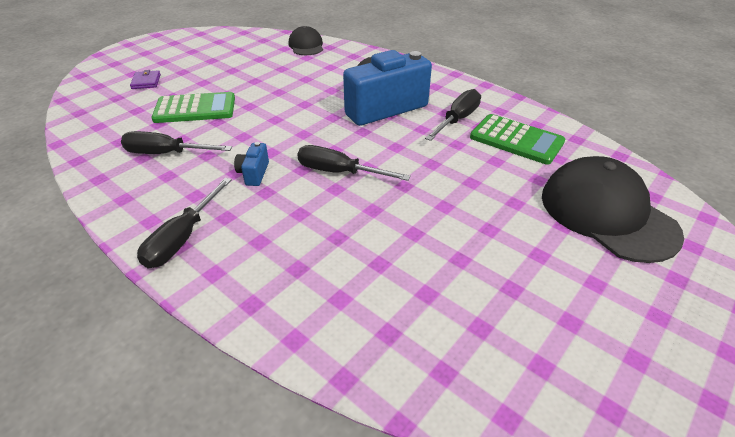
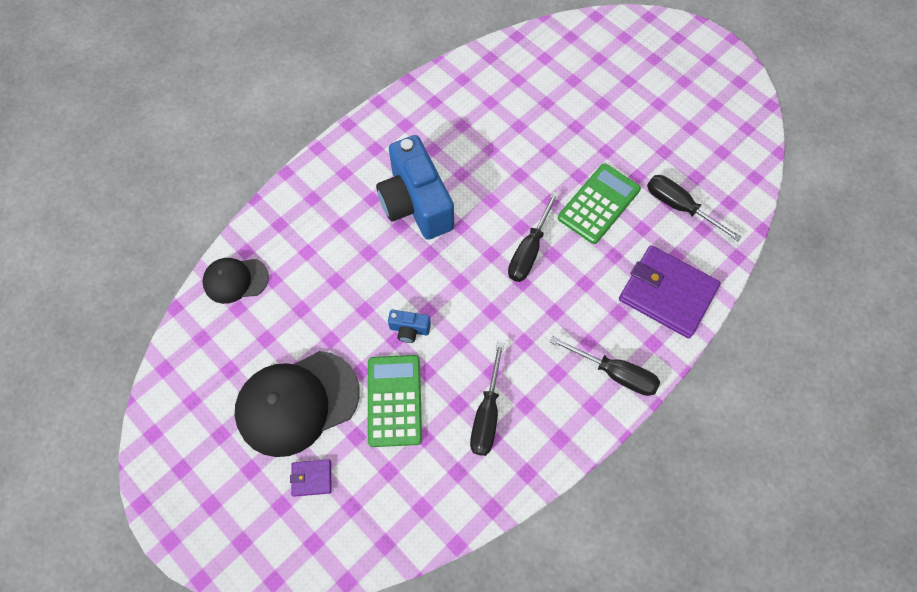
camera: 85 degrees left, 25 degrees up
blue camera [234,142,269,186] -> blue camera moved to [388,309,431,343]
black screwdriver [425,89,481,141] -> black screwdriver moved to [647,175,742,241]
green calculator [470,114,565,165] -> green calculator moved to [558,163,641,244]
black cap [542,156,684,263] -> black cap moved to [235,351,360,457]
none -> purple wallet [619,245,721,338]

